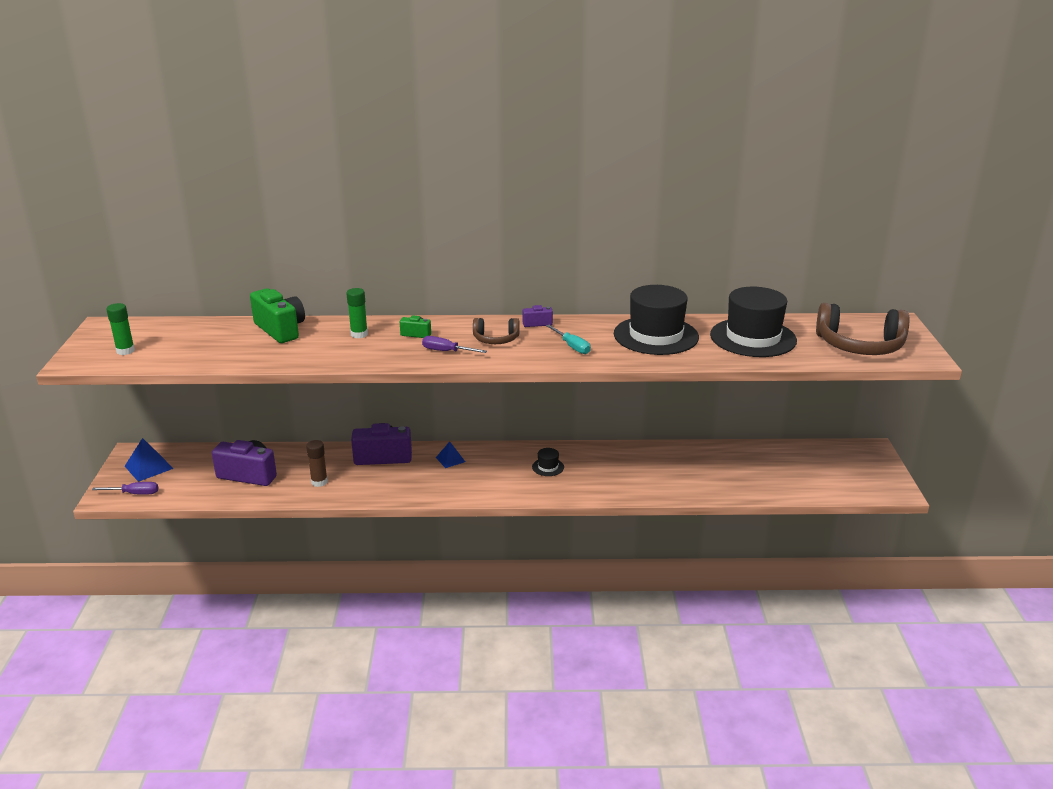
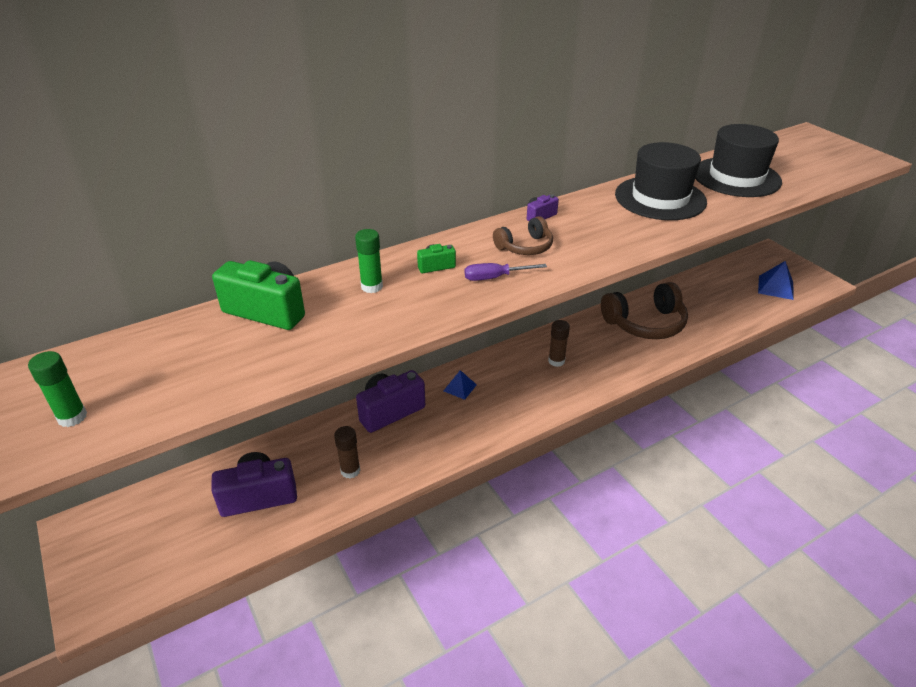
camera: 30 degrees left, 10 degrees up
purple screwdriver [92,482,158,495] -> none
blue pyramid [125,438,173,482] -> blue pyramid moved to [758,261,794,300]
black hat [532,448,564,476] -> brown glue stick [548,320,570,367]
turquoise screwdriver [546,325,591,354] -> none
brown headphones [816,303,909,355] -> brown headphones moved to [601,282,688,339]

